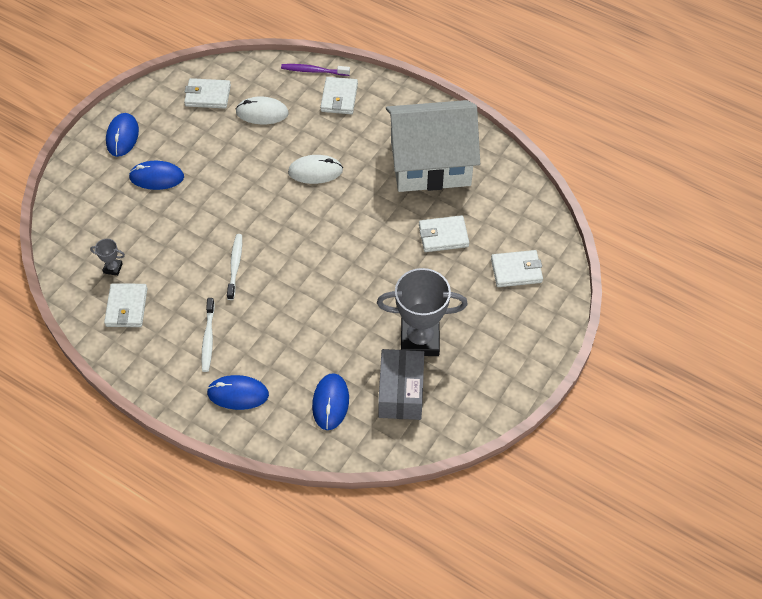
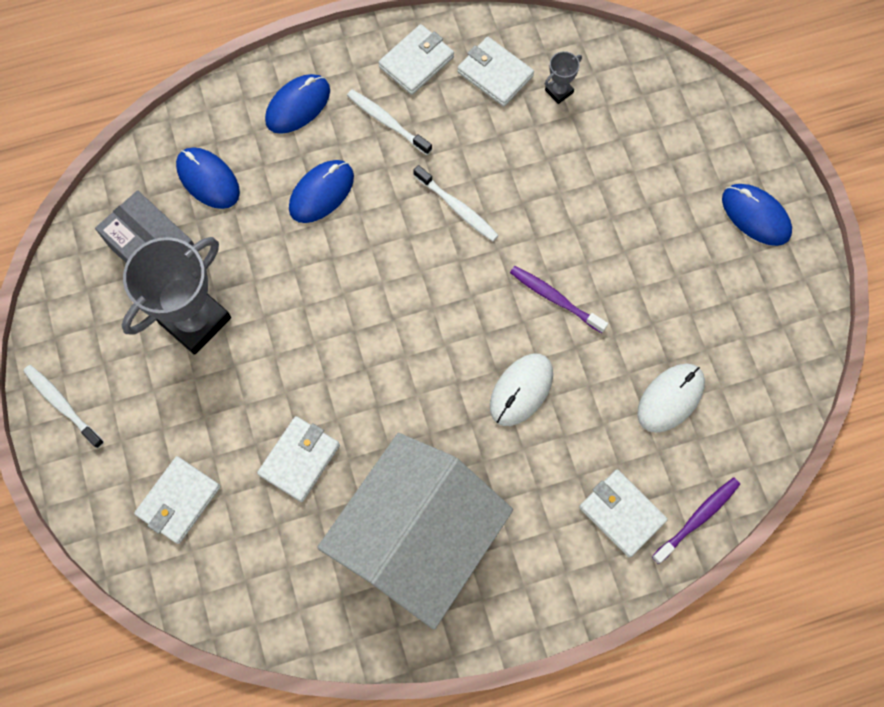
camera: 130 degrees right, 15 degrees up
blue mouse [129,161,184,190] -> blue mouse moved to [289,160,354,223]
white wallet [184,78,231,108] -> white wallet moved to [378,24,454,95]
none -> white toothbrush [23,365,104,448]
none -> purple toothbrush [510,266,608,333]

